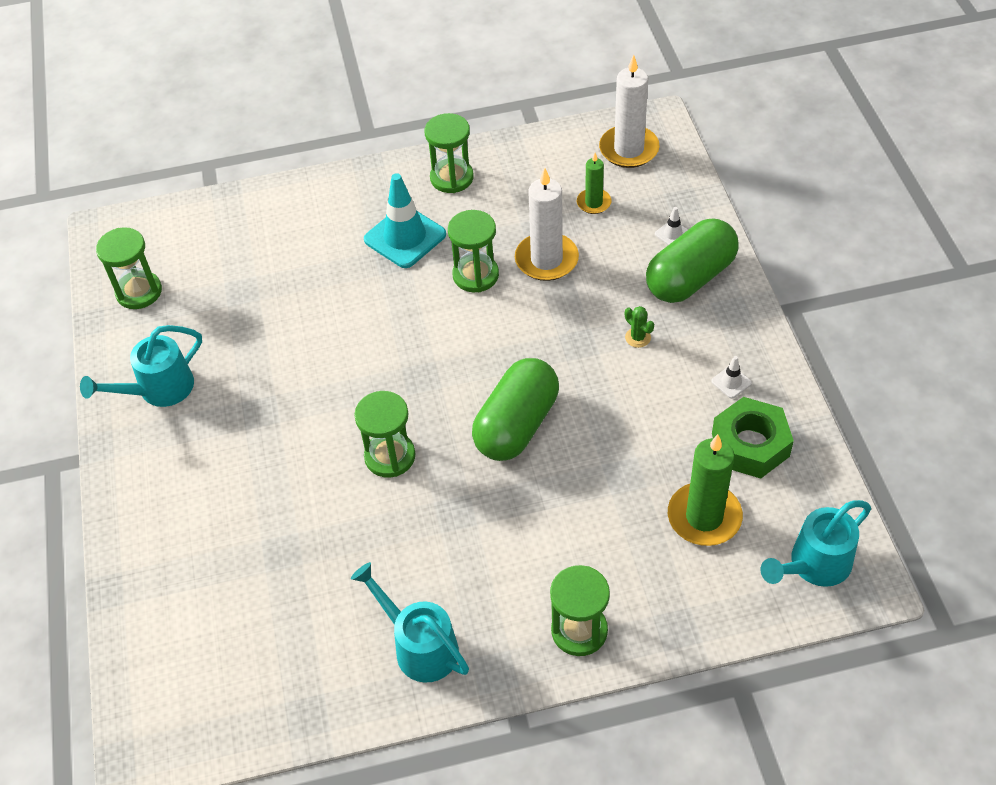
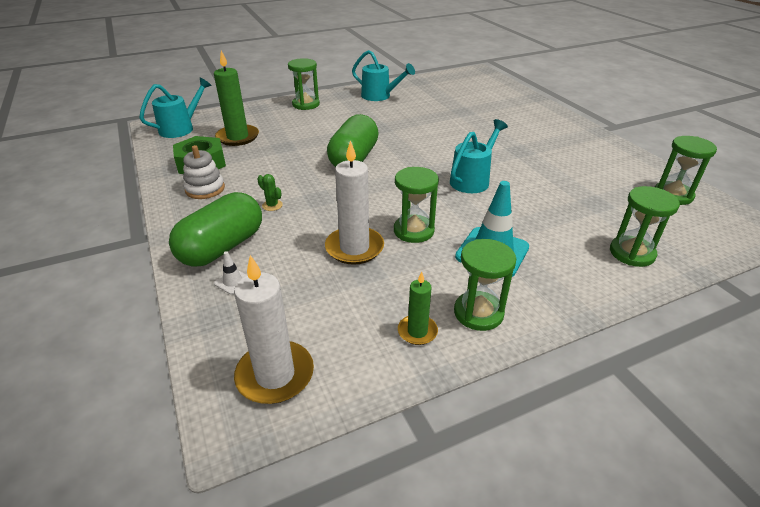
camera: 165 degrees right, 15 degrees down
turquoise watering can [80,325,202,407] -> turquoise watering can moved to [450,119,508,193]
green hourglass [354,391,416,478] -> green hourglass moved to [610,186,680,267]
green candle [577,153,611,214] -> green candle moved to [398,272,438,345]
white traffic cone [711,356,752,398] -> white stacking toy [183,145,225,199]

